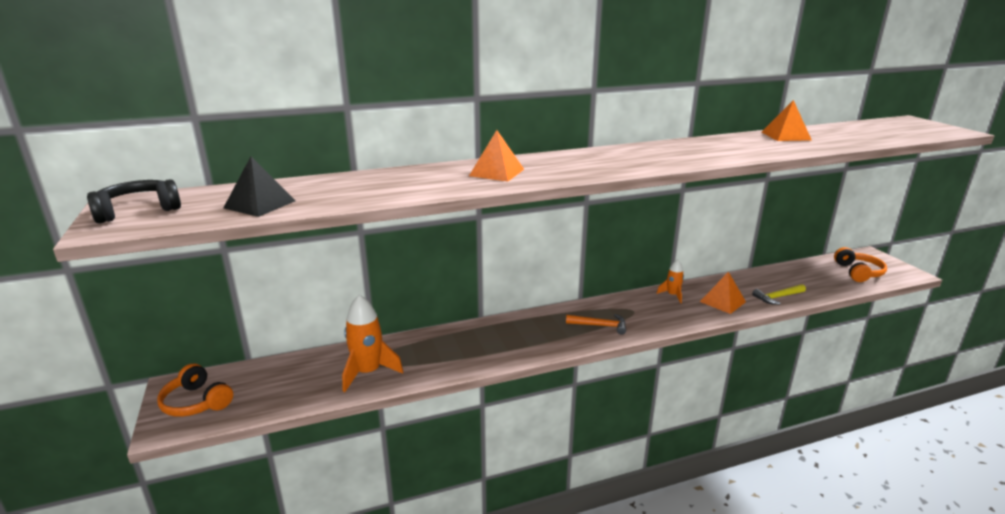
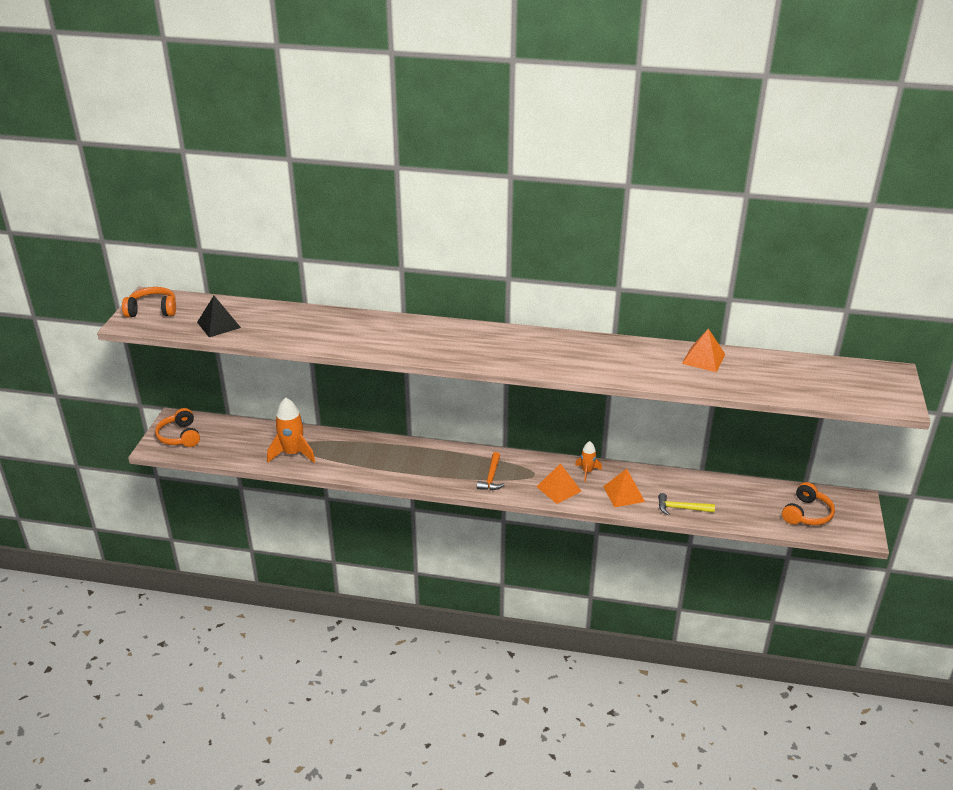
camera: 30 degrees right, 10 degrees up
black headphones [87,179,181,224] -> orange headphones [122,287,176,317]
orange pyramid [469,130,524,182] -> orange pyramid moved to [537,463,581,504]
orange hammer [566,314,626,335] -> orange hammer turned 60 degrees clockwise [477,452,505,490]

